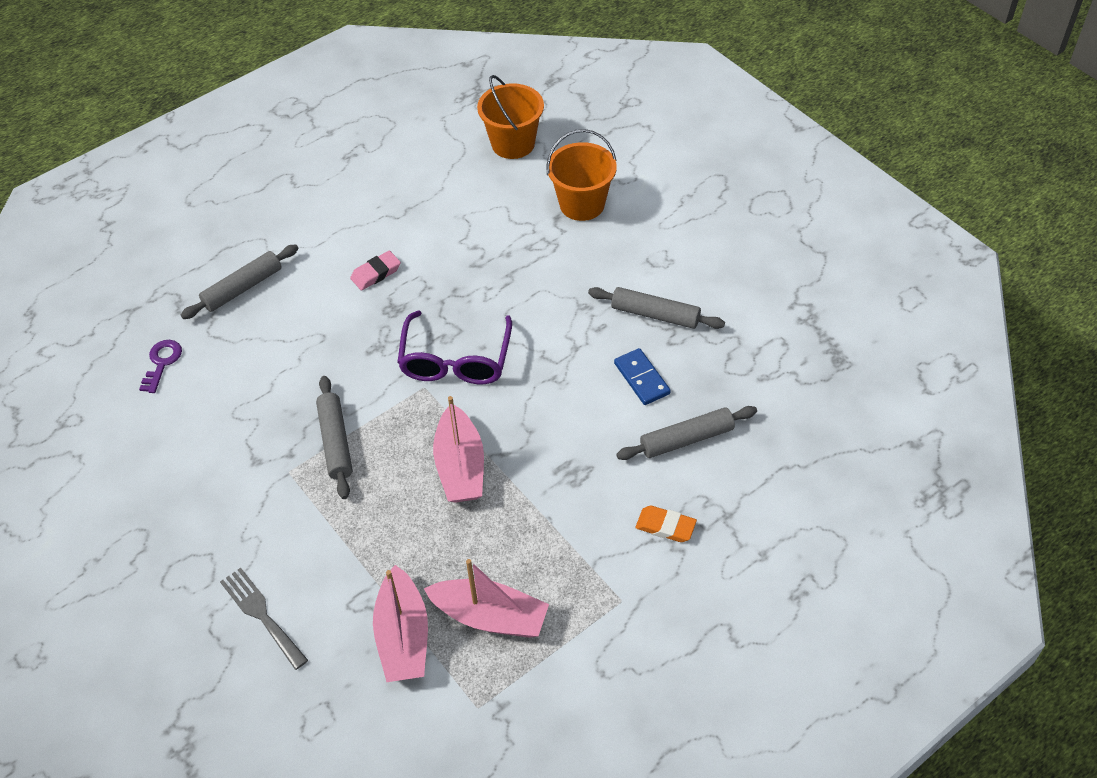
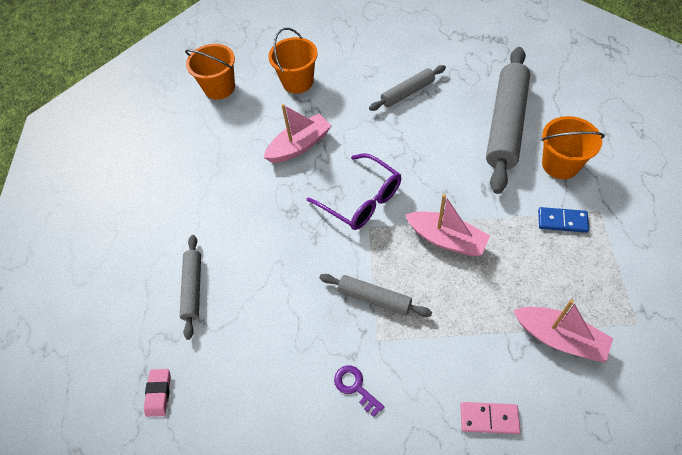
camera: 50 degrees left, 5 degrees up
purple key [139,340,182,393] -> purple key moved to [334,365,384,417]
grey fork [220,568,308,670] -> pink domino [460,402,520,434]
pink eraser [350,251,401,290] -> pink eraser moved to [144,369,171,417]
pink boat [424,559,549,638] -> pink boat moved to [263,104,332,163]
blue domino [614,348,671,405] -> blue domino moved to [538,207,589,233]
grey rolling pin [616,406,757,460] -> grey rolling pin [486,47,530,194], size x1.91
orange eraser [635,506,697,542] -> orange bucket [541,116,605,179]

